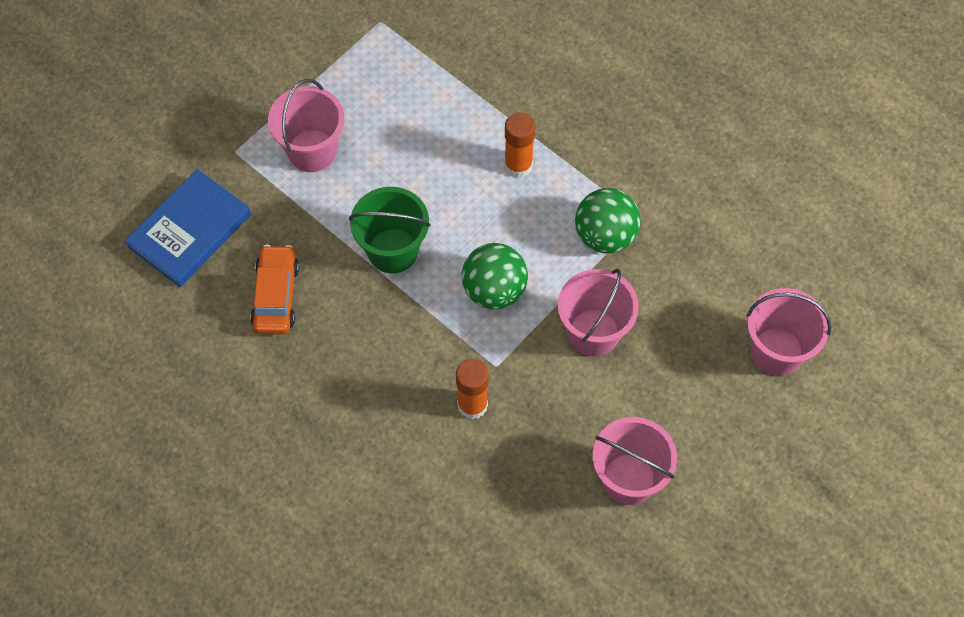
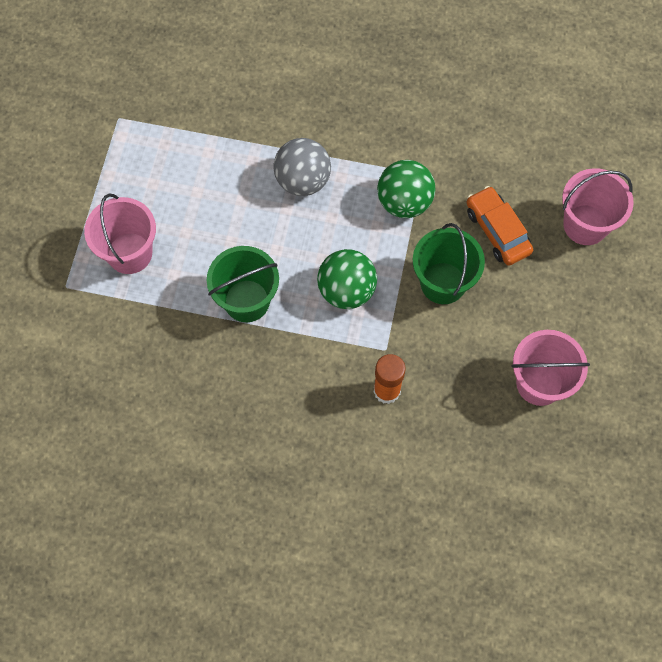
camera: 30 degrees left, 5 degrees up
blue book [125,169,251,287] -> none
orange car [251,245,299,335] -> orange car moved to [466,186,533,266]
orange glue stick [504,112,535,178] -> grey ball [273,138,331,196]
pink bucket [558,269,639,357] -> green bucket [413,223,485,304]

